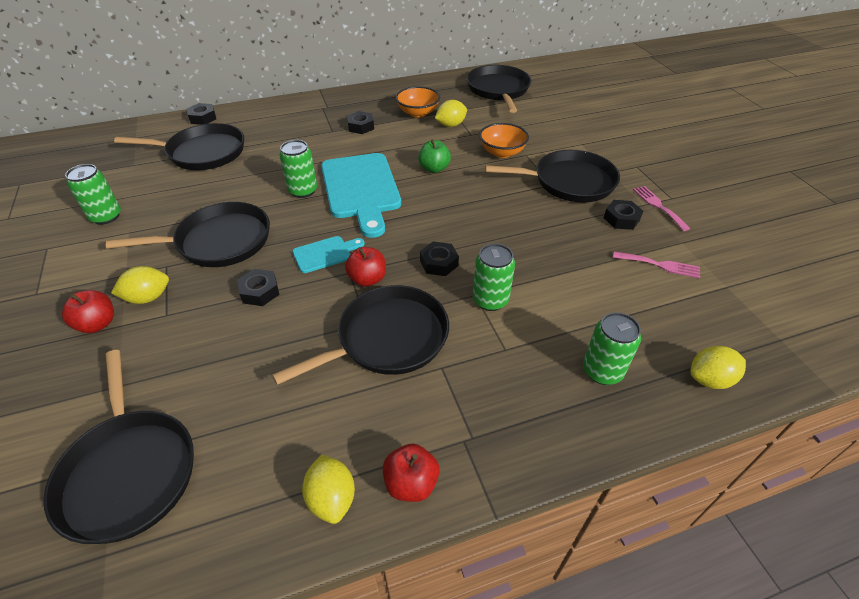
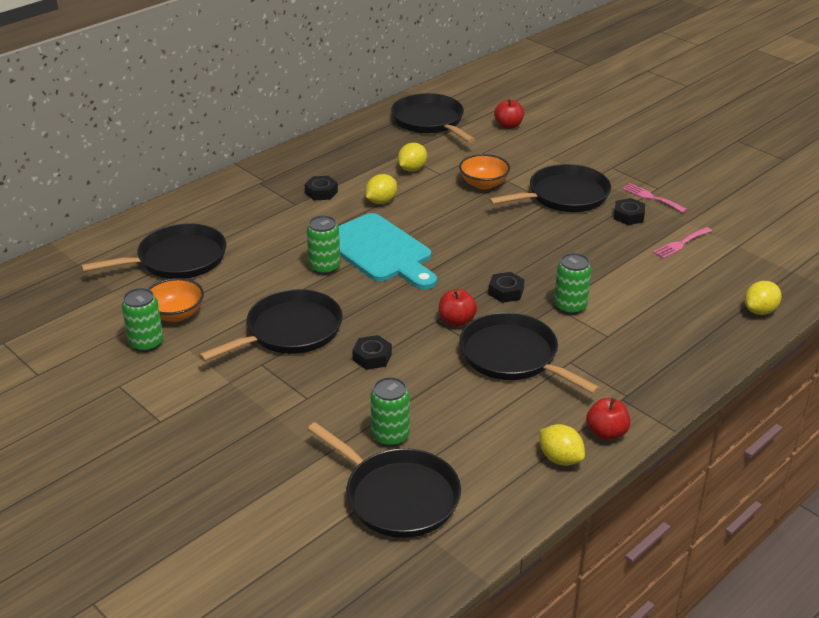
camera: 25 degrees left, 10 degrees down
red apple [62,290,114,333] -> red apple moved to [494,99,524,129]
yellow lemon [111,266,169,304] -> yellow lemon moved to [365,174,397,204]
black nut [187,103,216,125] -> none
black pan [272,285,449,385] -> black pan turned 75 degrees counterclockwise [459,312,600,394]
turquoise cutting board [293,236,365,273] -> none
orange bowl [396,86,440,118] -> orange bowl moved to [148,278,204,322]
green apple [418,139,451,173] -> none
green can [583,312,641,385] -> green can moved to [370,377,410,447]
pink fork [613,252,700,278] -> pink fork turned 150 degrees clockwise [653,227,712,259]

